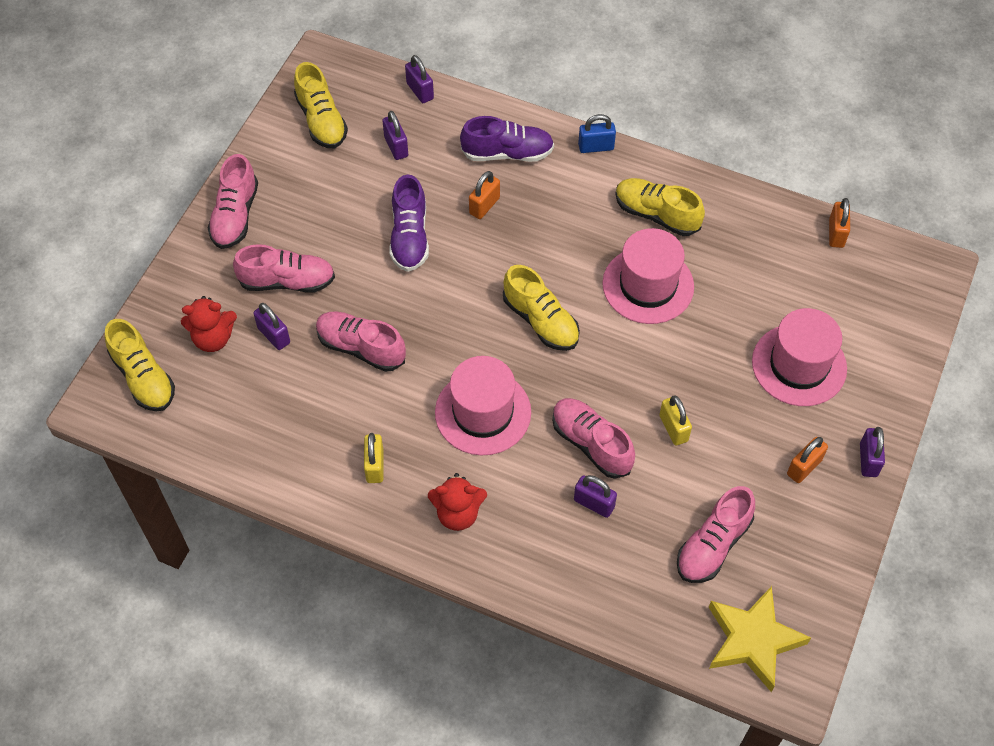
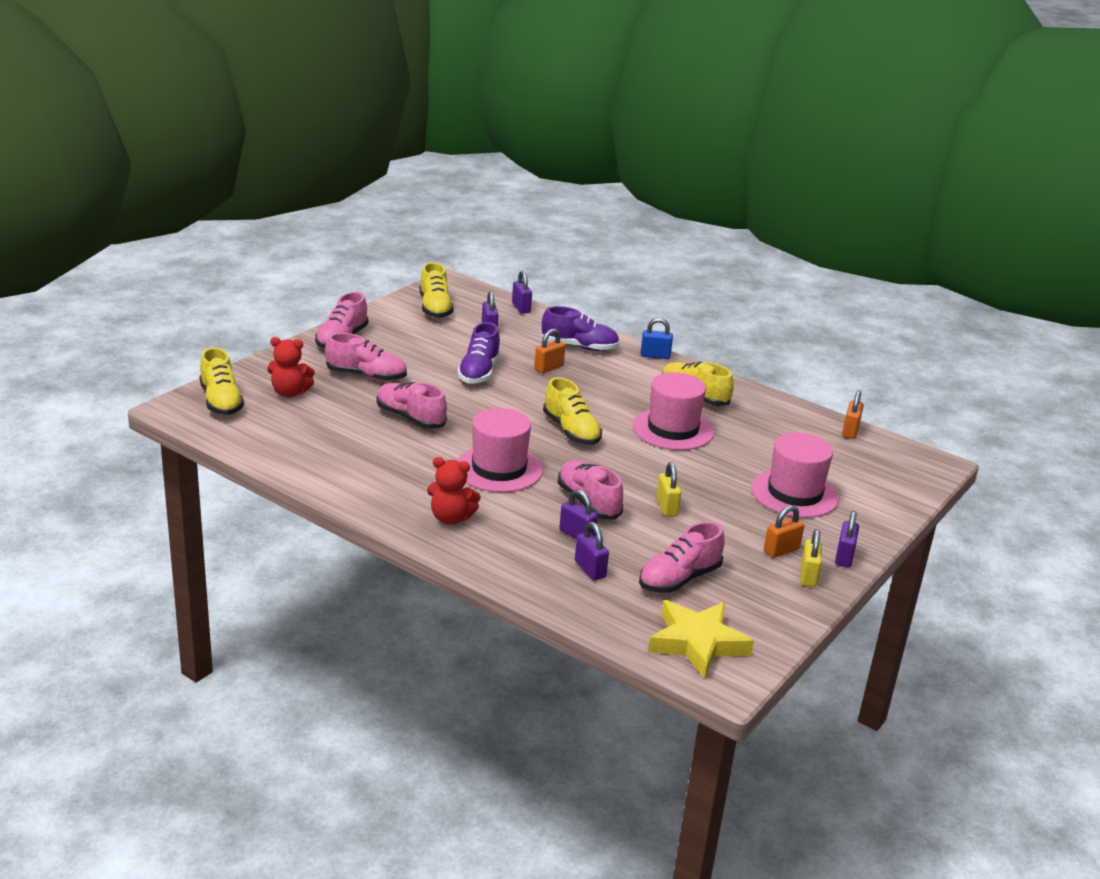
camera: 10 degrees right, 30 degrees down
purple padlock [253,303,290,350] -> purple padlock moved to [575,522,609,580]
yellow padlock [364,433,383,483] -> yellow padlock moved to [800,529,822,587]

